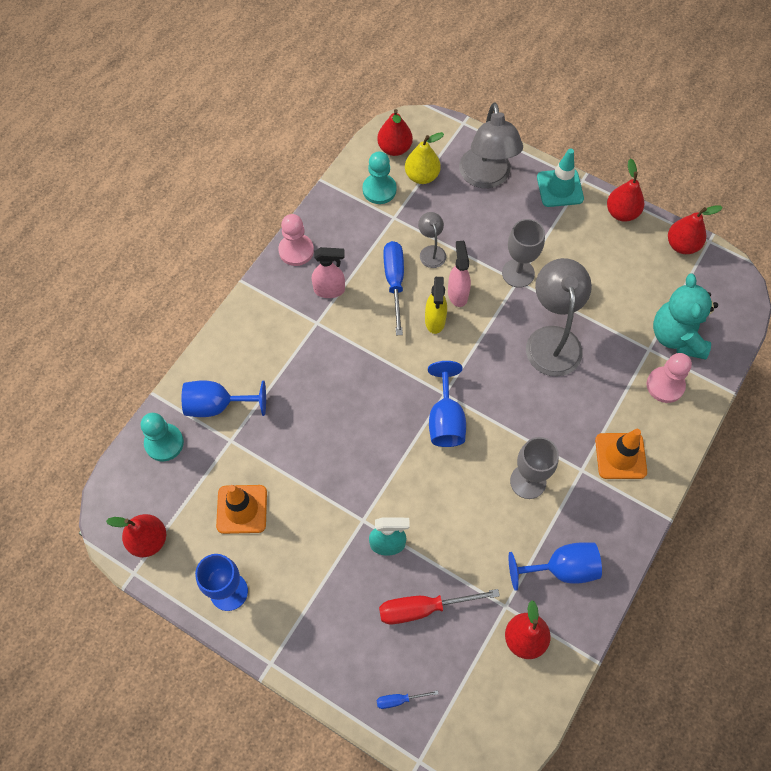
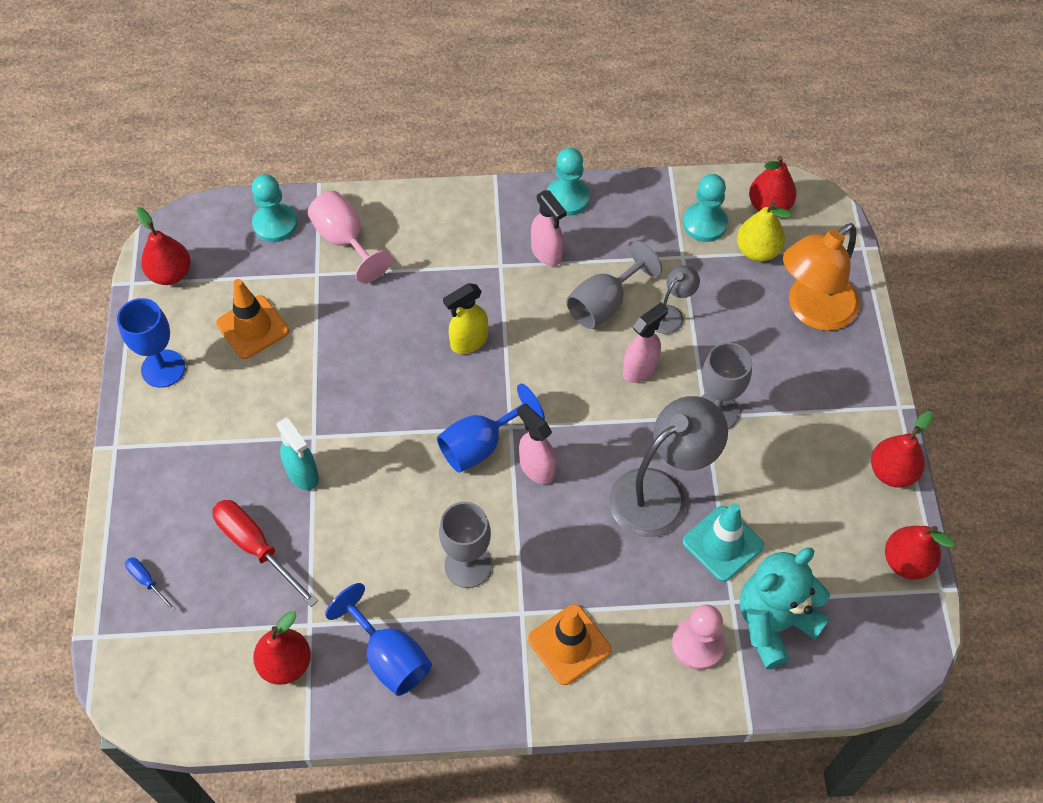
camera: 55 degrees right, 5 degrees down
blue goblet [182,380,266,417] -> pink goblet [308,191,392,283]
pink pawn [278,214,314,266] -> turquoise pawn [547,148,590,216]
blue screwdriver [383,241,404,335] -> grey goblet [566,241,662,329]
yellow spray bottle [425,277,447,334] -> yellow spray bottle moved to [443,283,488,354]
grey lamp [459,102,523,188] -> orange lamp [783,223,860,331]
turquoise traffic cone [537,148,584,207] -> turquoise traffic cone moved to [682,503,764,582]
none -> pink spray bottle [517,404,556,484]

